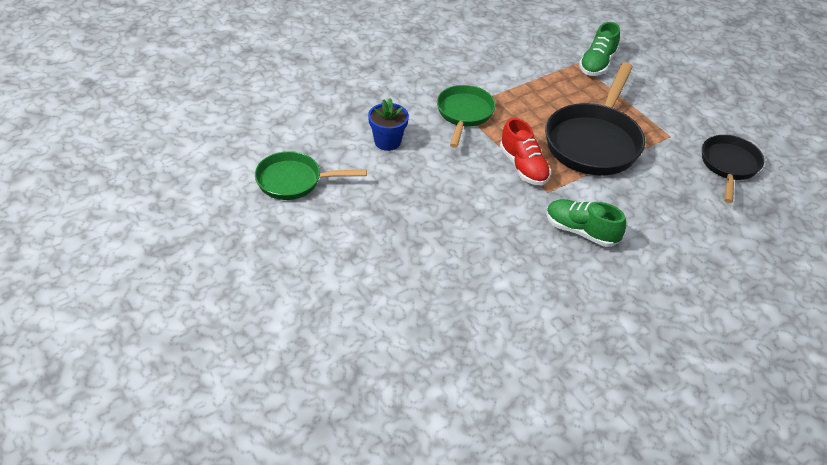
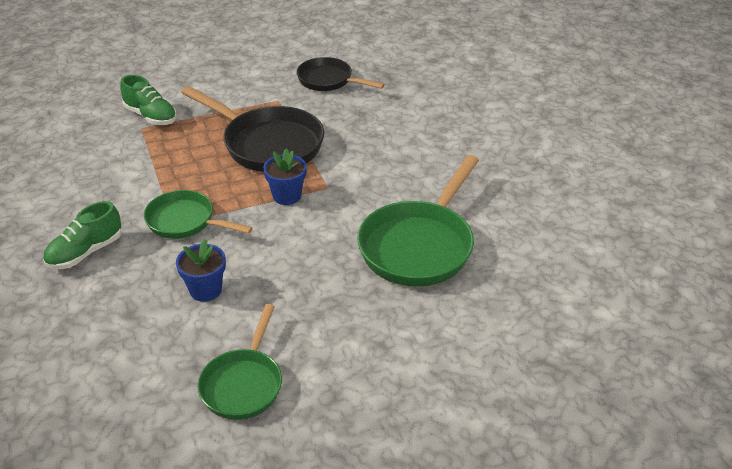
camera: 75 degrees left, 5 degrees down
red shoe [500,118,551,185] -> blue flower pot [263,148,307,205]
green shoe [546,199,626,247] -> green shoe moved to [43,201,122,269]
none -> green pan [357,155,479,287]

